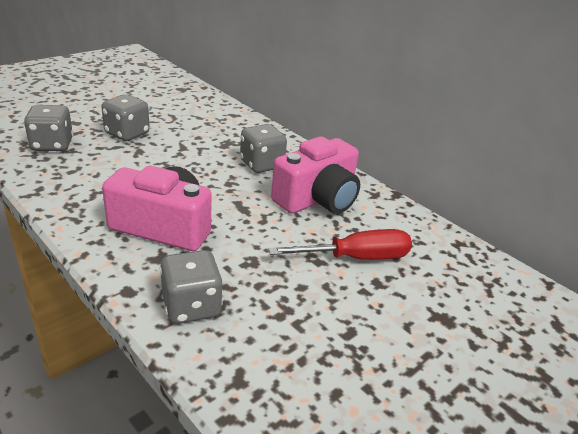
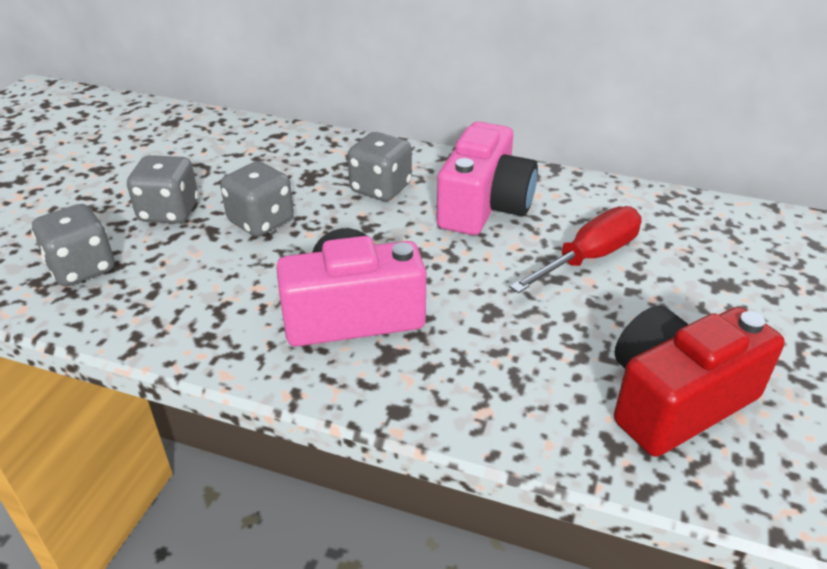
camera: 25 degrees left, 5 degrees up
grey dice [160,250,223,324] -> grey dice moved to [220,161,294,237]
none -> red camera [614,306,785,457]

